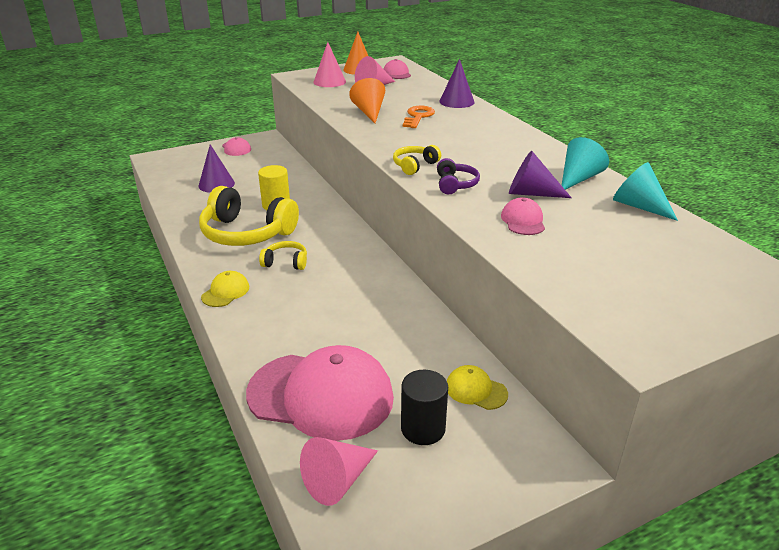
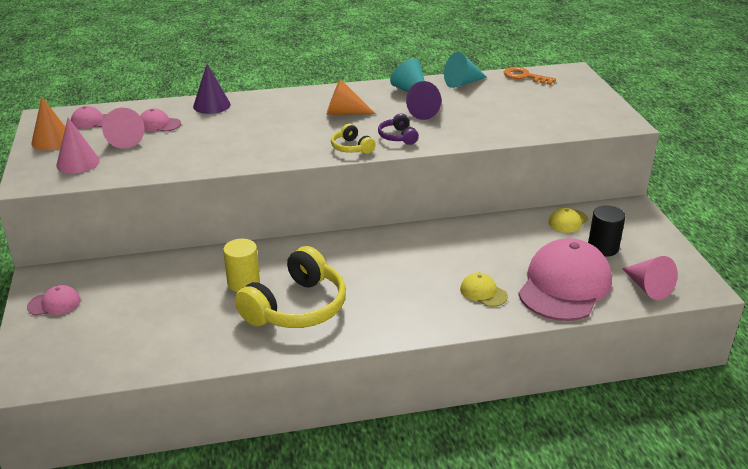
camera: 75 degrees left, 0 degrees up
purple cone [198,144,235,193] -> none
yellow cap [201,271,249,307] -> yellow cap moved to [460,273,508,307]
yellow headphones [259,241,307,270] -> none
orange cone [349,78,385,123] -> orange cone moved to [326,79,376,115]
orange key [403,106,435,128] -> orange key moved to [504,67,556,85]
purple headphones [437,158,480,194] -> purple headphones turned 120 degrees counterclockwise [378,113,419,145]
pink cap [501,197,545,235] -> pink cap moved to [140,109,181,132]

